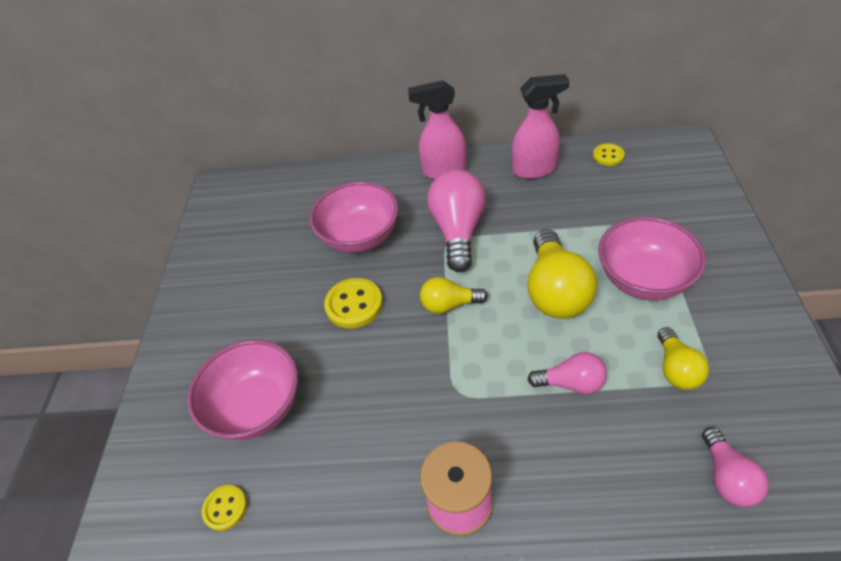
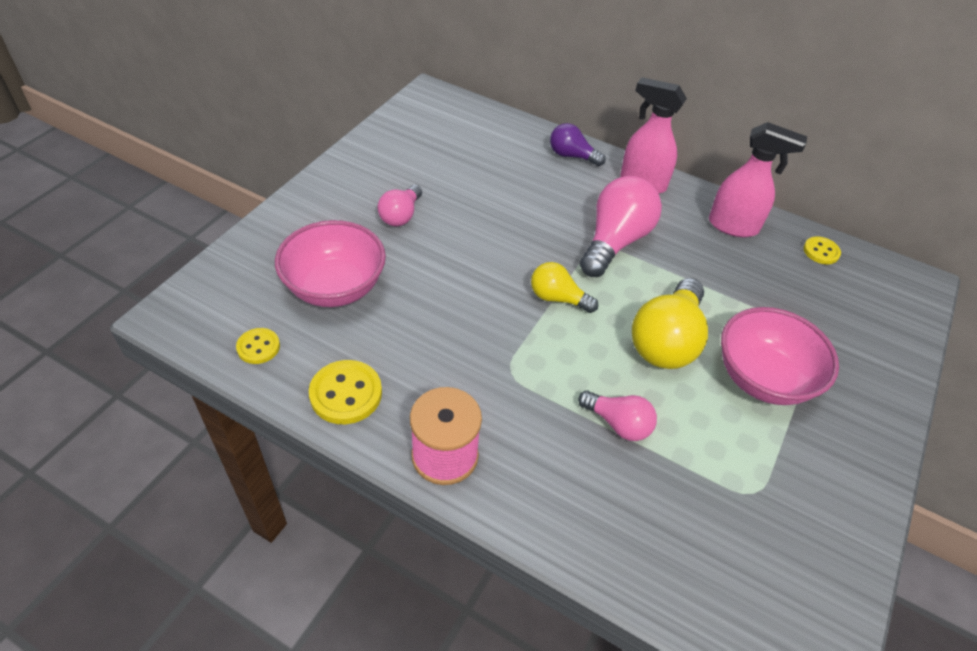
camera: 20 degrees right, 0 degrees up
pink bowl [309,181,399,253] -> none
yellow button [324,278,383,329] -> yellow button moved to [309,360,382,424]
yellow light bulb [658,327,709,390] -> none
pink light bulb [702,427,769,507] -> pink light bulb moved to [377,185,422,226]
none -> purple light bulb [550,123,606,166]

